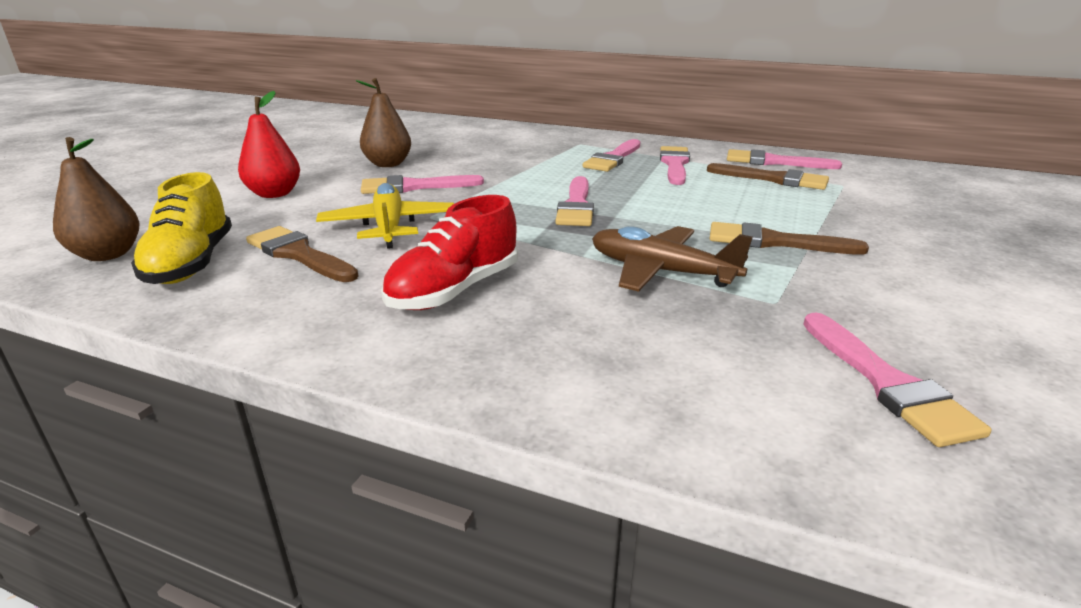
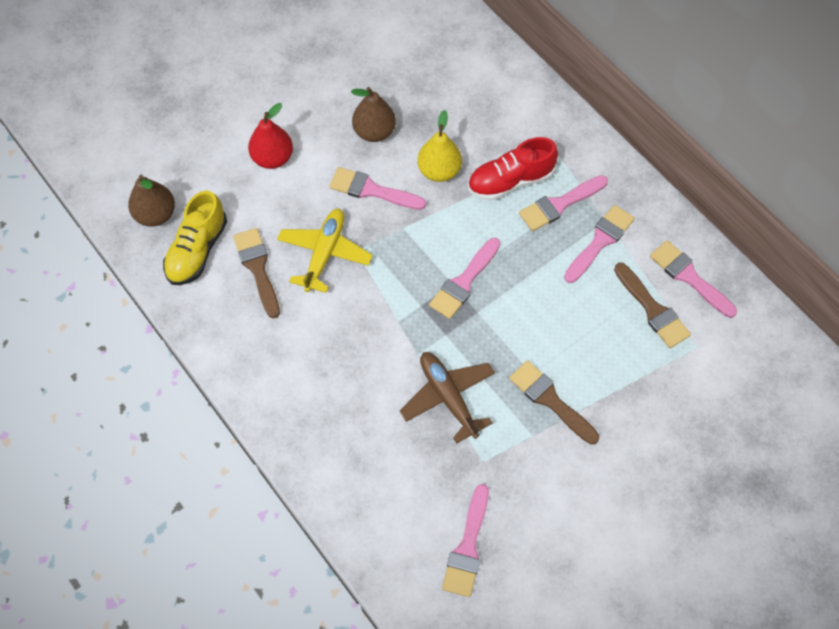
camera: 30 degrees right, 35 degrees up
red shoe [381,195,518,310] -> red shoe moved to [468,137,558,201]
none -> yellow pear [418,110,462,182]

